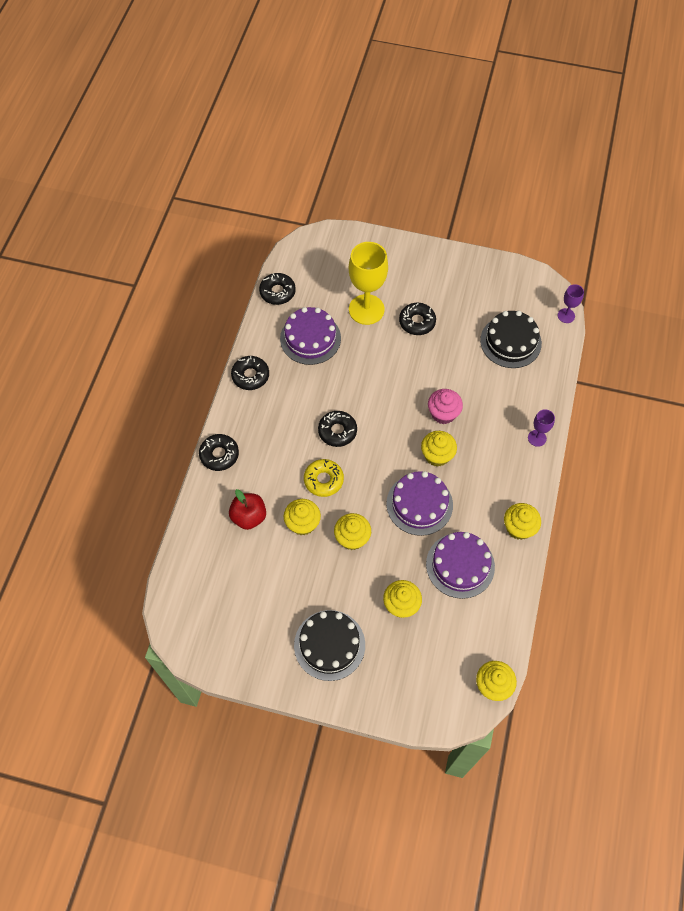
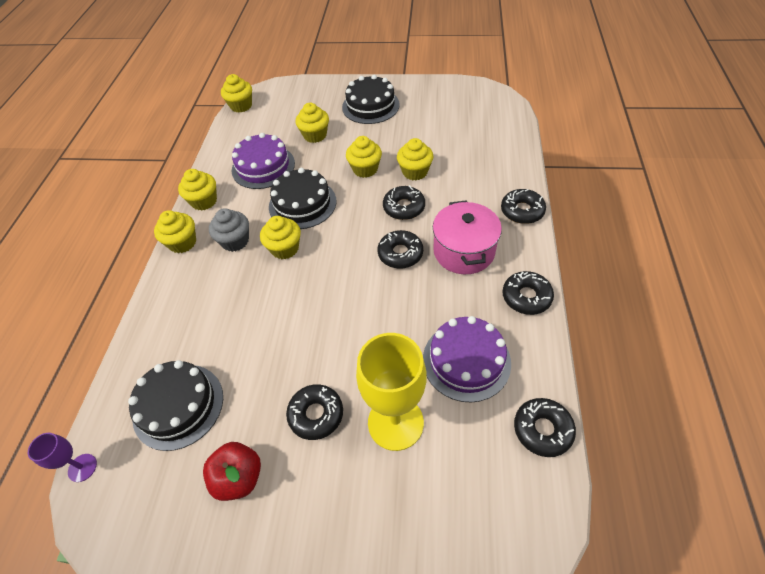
camera: 175 degrees right, 10 degrees down
red apple [229,489,266,530] -> red apple moved to [203,442,261,501]
yellow donut [304,459,344,497] -> black donut [383,185,425,220]
purple cake [386,471,453,536] -> black cake [269,168,336,229]
pink cupcake [428,389,463,424] -> none
purple goblet [528,409,555,447] -> none
none -> yellow cupcake [154,210,196,253]
none -> grey cupcake [209,208,249,252]
none -> pink pot [433,200,502,274]

